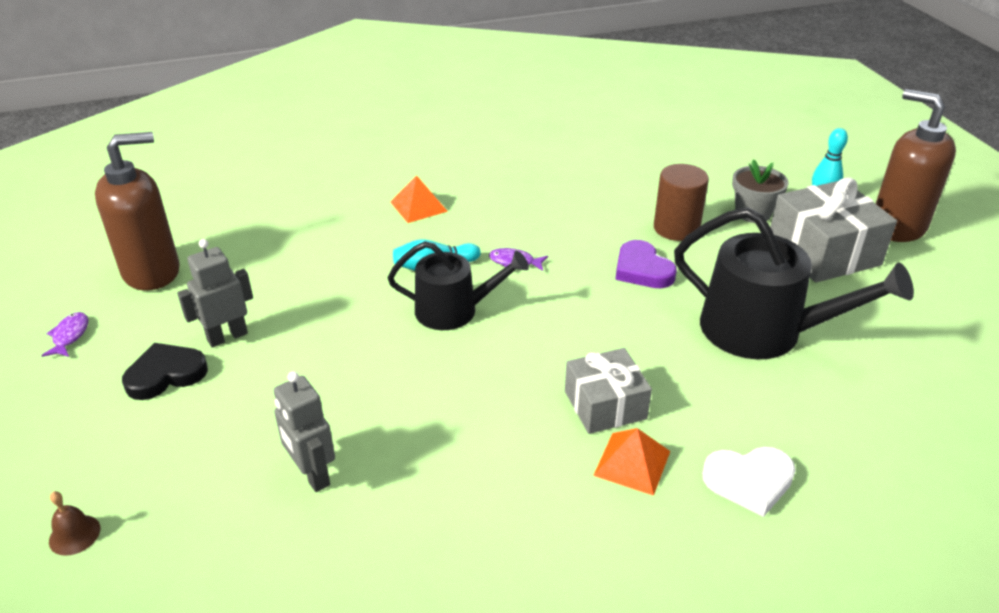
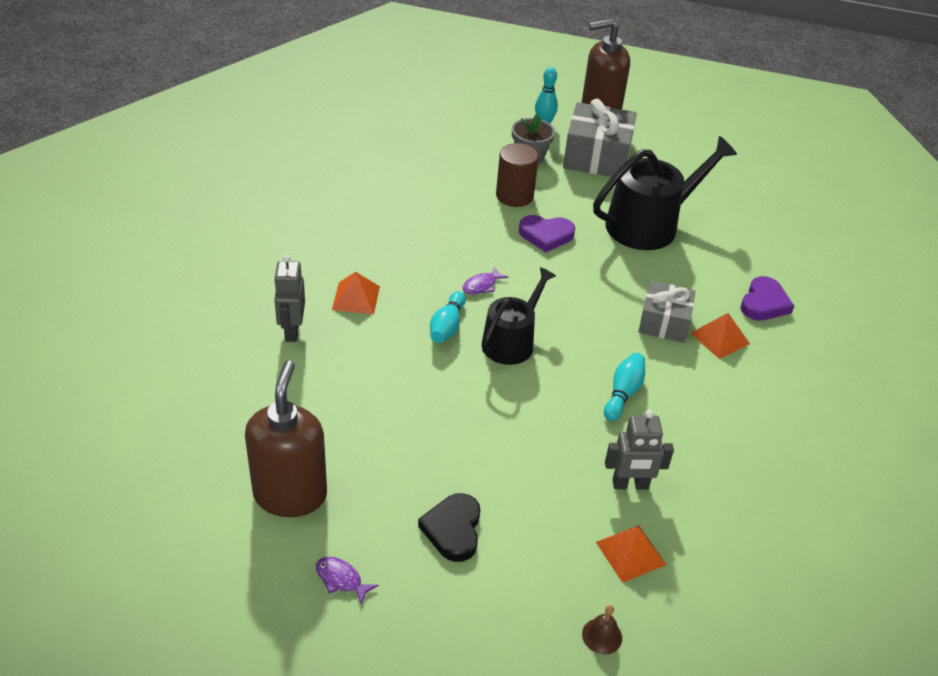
camera: 60 degrees left, 5 degrees up
grey robot [177,239,253,347] -> grey robot moved to [274,255,305,342]
white heart [702,447,796,517] -> purple heart [740,276,794,321]
none -> orange pyramid [596,525,666,583]
none -> turquoise bowling pin [604,353,645,421]

